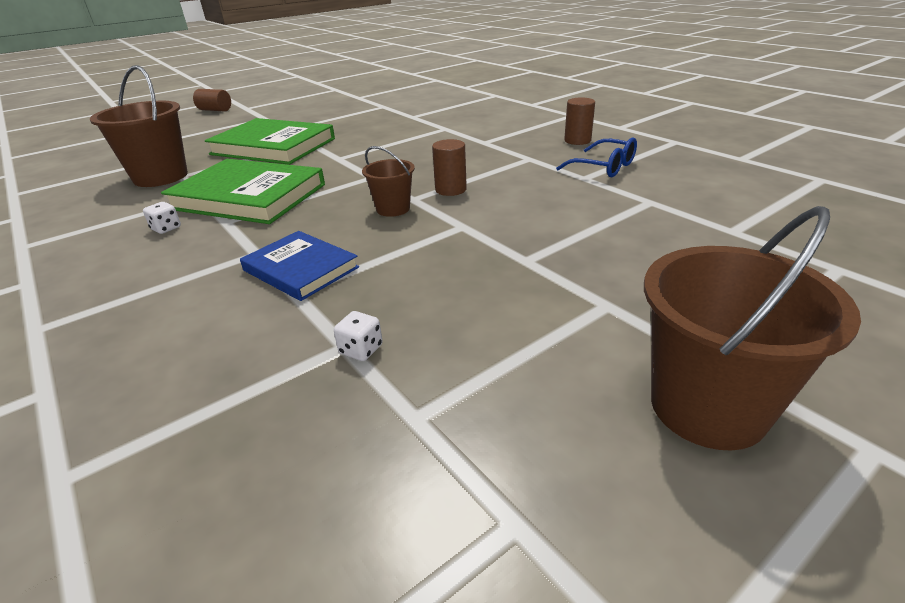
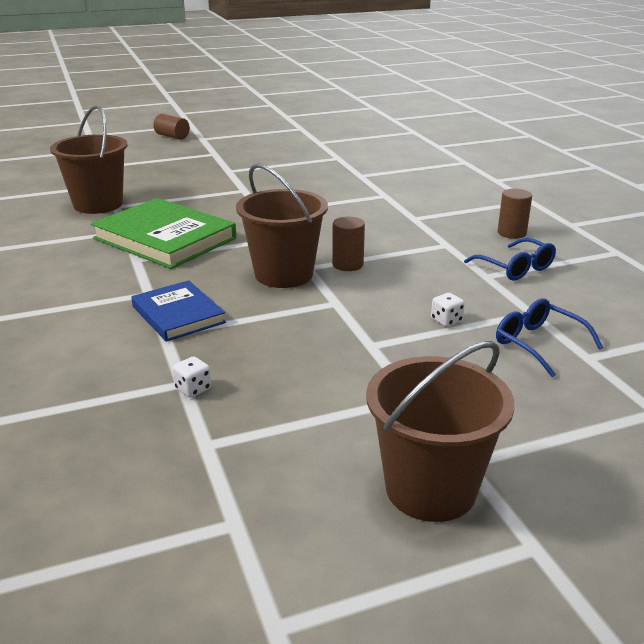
camera: 15 degrees right, 5 degrees down
white dice [143,202,181,234] -> white dice moved to [431,293,465,327]
green book [205,118,335,165] -> none
brown bucket [362,146,415,217] -> brown bucket [236,163,328,288], size x1.82
none -> blue glasses [496,298,603,377]

